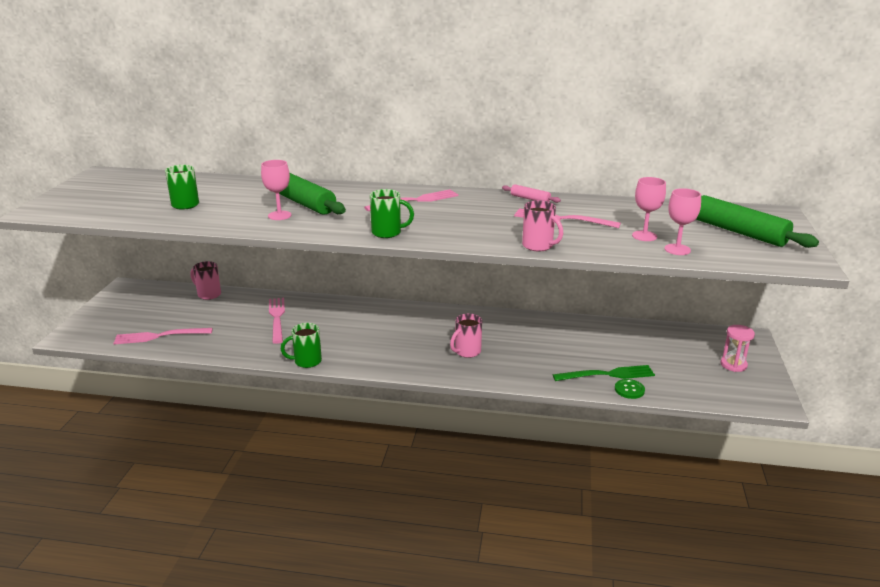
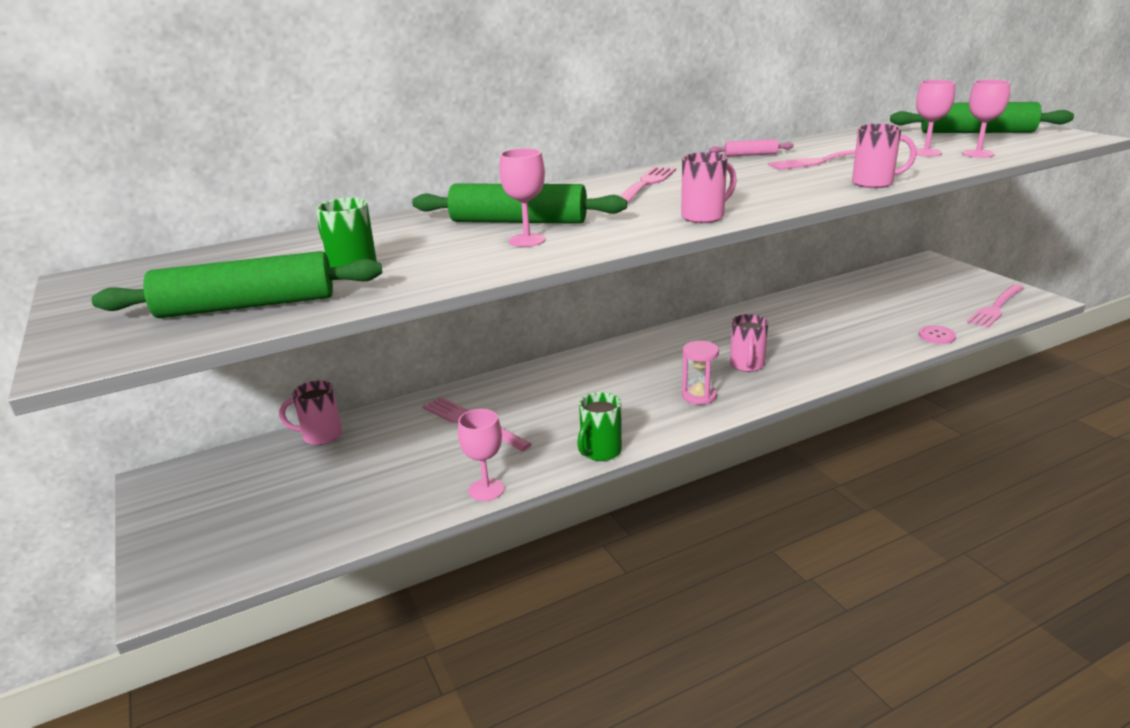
camera: 35 degrees left, 0 degrees up
pink fork [114,328,213,344] -> pink fork moved to [967,284,1024,328]
green mug [370,189,414,238] -> pink mug [681,152,737,223]
green fork [553,365,655,381] -> none
green button [615,379,645,399] -> pink button [919,326,956,344]
pink hourglass [720,325,755,372] -> pink hourglass moved to [682,341,719,405]
none -> green rolling pin [92,251,382,318]
none -> pink goblet [458,409,504,501]

